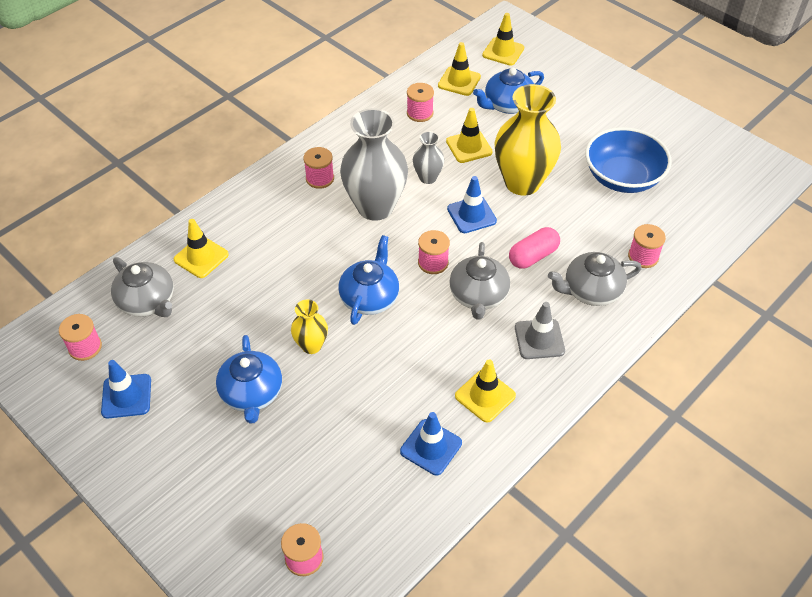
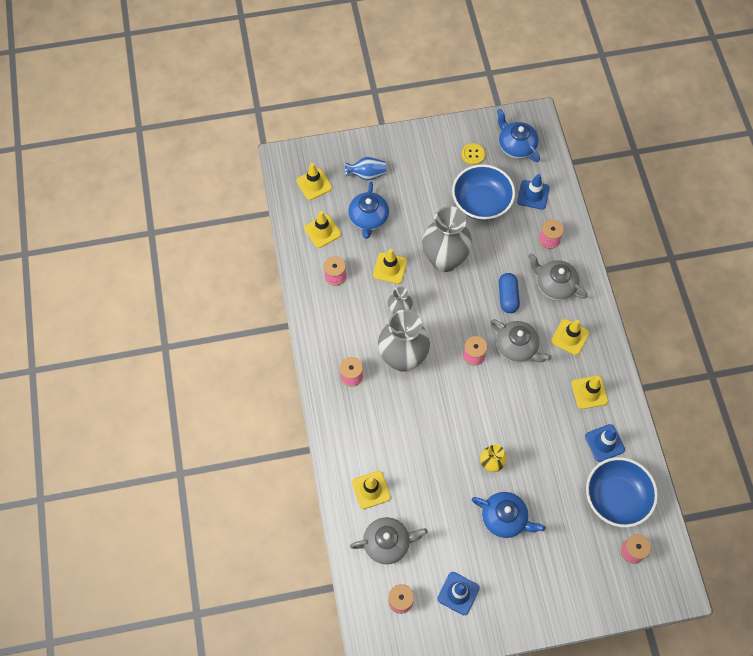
camera: 55 degrees left, 15 degrees up
blue teapot [338,235,399,325] -> blue teapot moved to [497,109,540,162]
blue traffic cone [447,176,497,233] -> blue traffic cone moved to [517,174,550,210]
yellow vase [494,84,561,196] -> grey vase [422,206,472,272]
pink capsule [509,227,560,269] -> blue capsule [499,273,520,313]
grey traffic cone [515,302,565,359] -> yellow traffic cone [551,319,589,355]
grey teapot [548,252,642,306] -> grey teapot turned 105 degrees clockwise [528,253,588,301]
none -> blue vase [345,157,386,180]
none -> yellow button [461,143,485,165]
none -> blue bowl [586,457,658,527]

